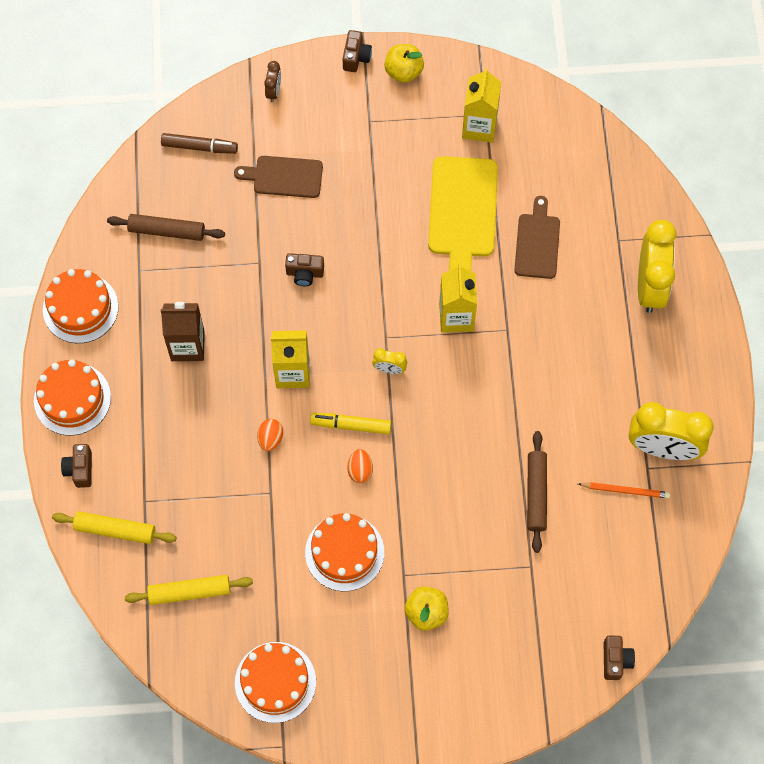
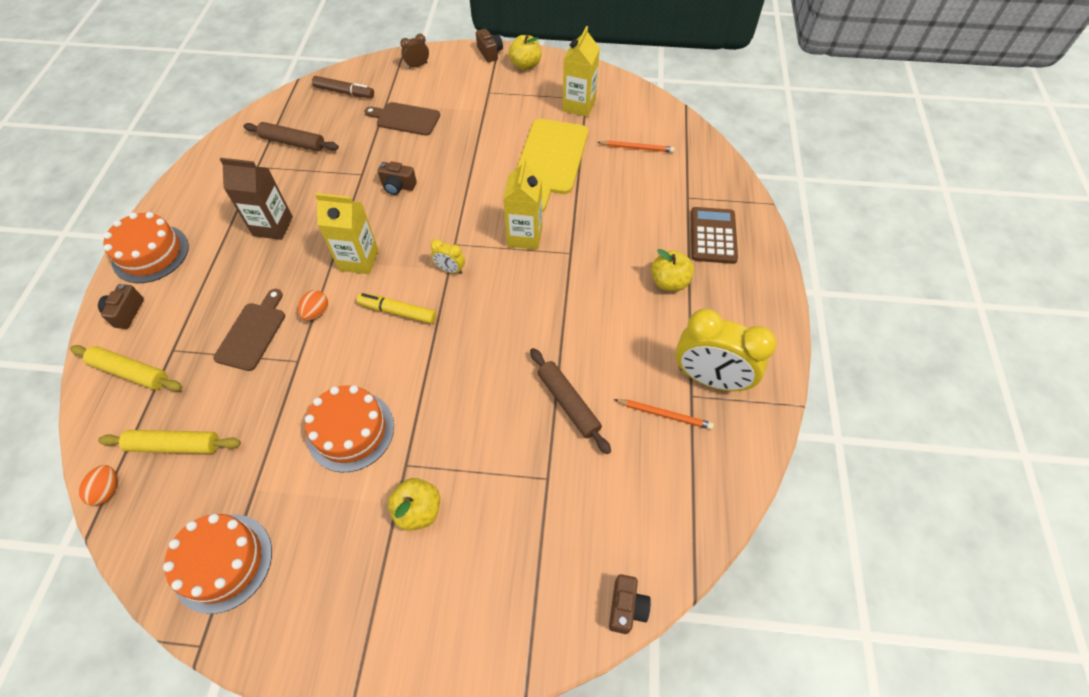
camera: 10 degrees right, 10 degrees down
orange cake [43,269,118,343] -> none
brown clock [264,61,281,102] -> brown clock turned 135 degrees counterclockwise [400,34,429,69]
brown camera [343,30,372,72] -> brown camera turned 45 degrees counterclockwise [476,29,503,62]
orange egg [347,449,373,483] -> orange egg moved to [78,465,117,506]
brown cutting board [514,196,560,279] -> brown cutting board moved to [214,289,285,371]
brown rolling pin [527,431,547,553] -> brown rolling pin turned 45 degrees counterclockwise [530,348,611,454]
yellow clock [638,220,676,313] -> brown calculator [691,207,738,264]
none -> orange pencil [597,141,675,153]
none -> yellow apple [651,249,694,291]

